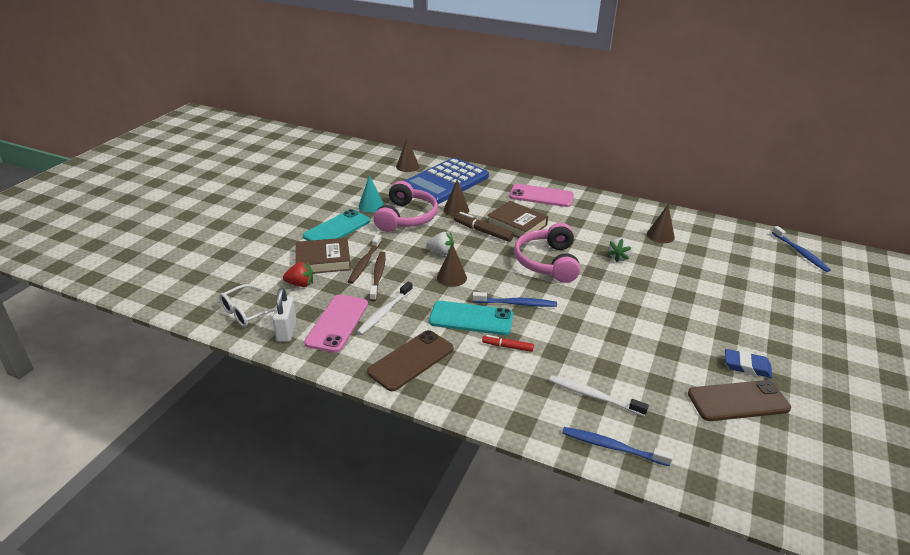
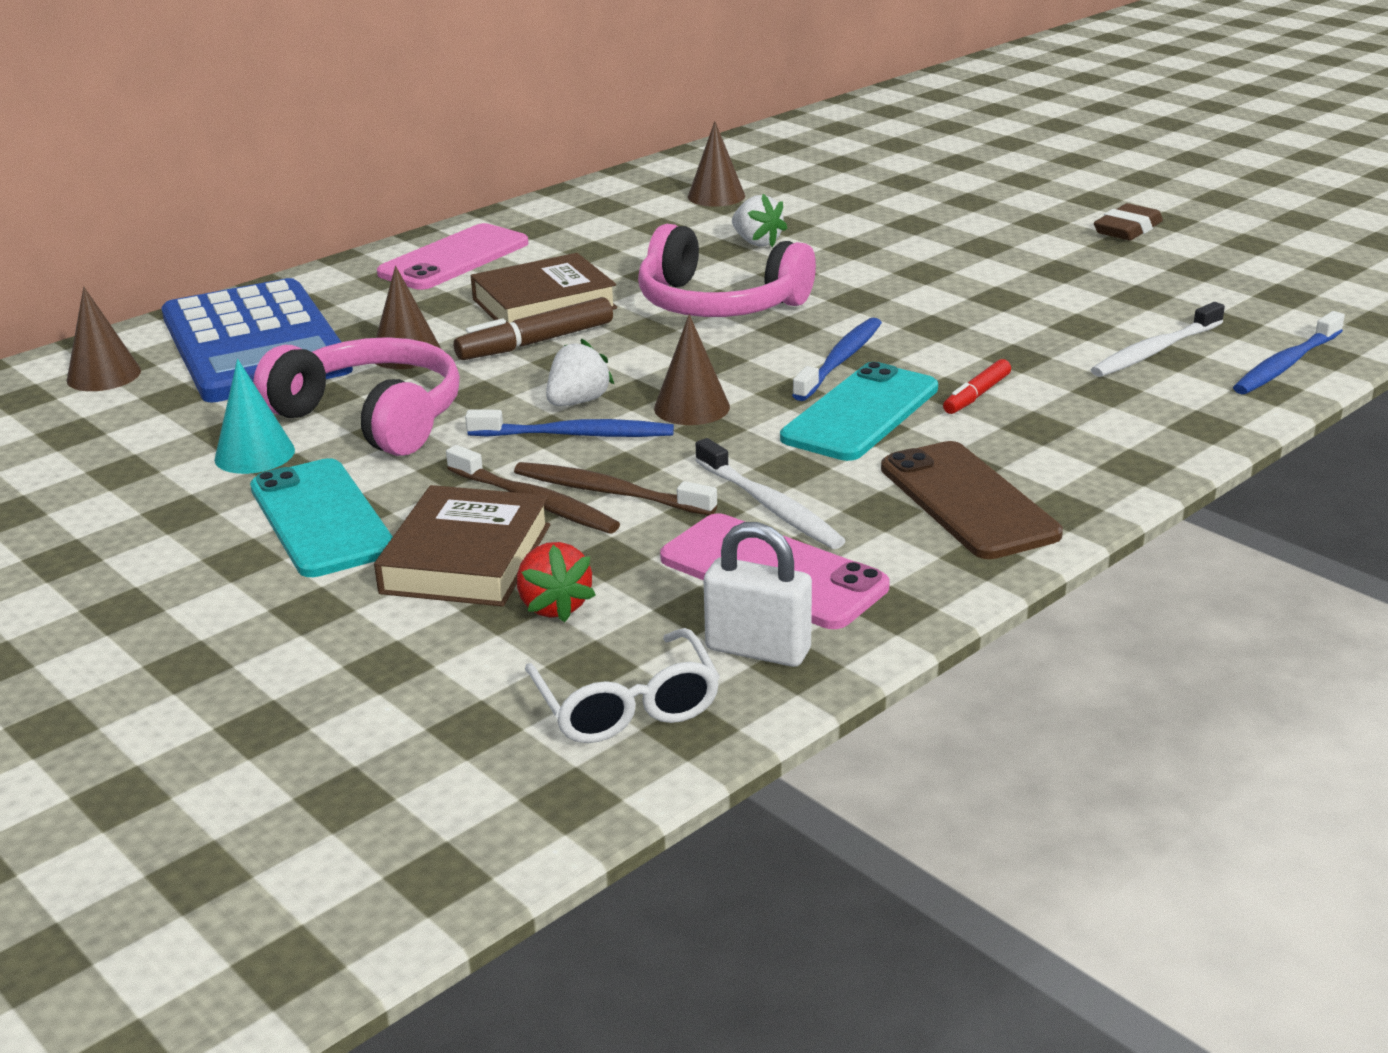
camera: 65 degrees left, 5 degrees down
red strawberry [283,262,313,287] -> red strawberry turned 135 degrees clockwise [517,542,596,622]
brown phone [688,380,791,421] -> none
blue eraser [725,349,772,378] -> brown eraser [1094,203,1163,240]
blue toothbrush [772,226,831,272] -> blue toothbrush moved to [465,410,674,437]

